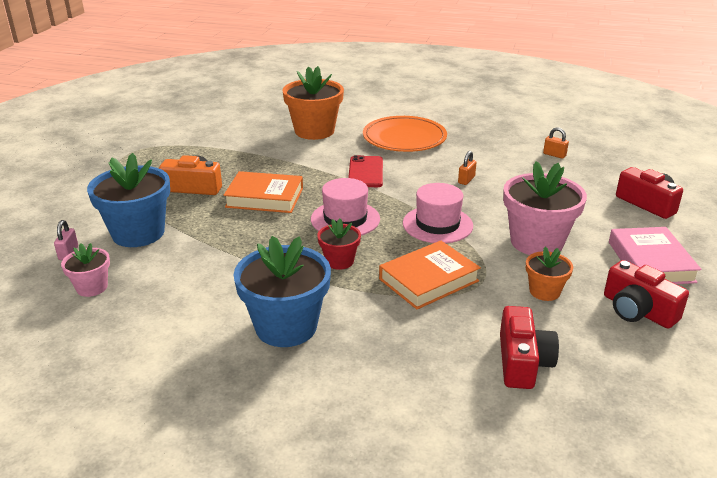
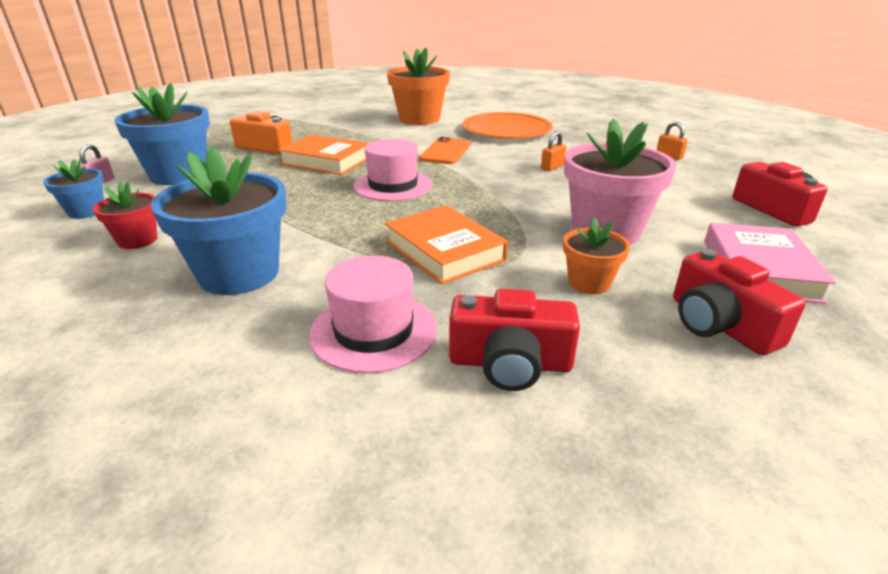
camera: 15 degrees right, 0 degrees up
pink flower pot [61,243,110,297] -> blue flower pot [43,159,104,219]
red flower pot [317,219,361,270] -> red flower pot moved to [93,182,158,249]
red phone [348,155,383,187] -> orange phone [419,137,471,164]
orange book [379,241,481,310] -> orange book turned 75 degrees clockwise [385,205,508,285]
pink hat [403,183,473,243] -> pink hat moved to [309,256,437,373]
red camera [500,306,559,389] -> red camera turned 75 degrees clockwise [449,289,580,391]

